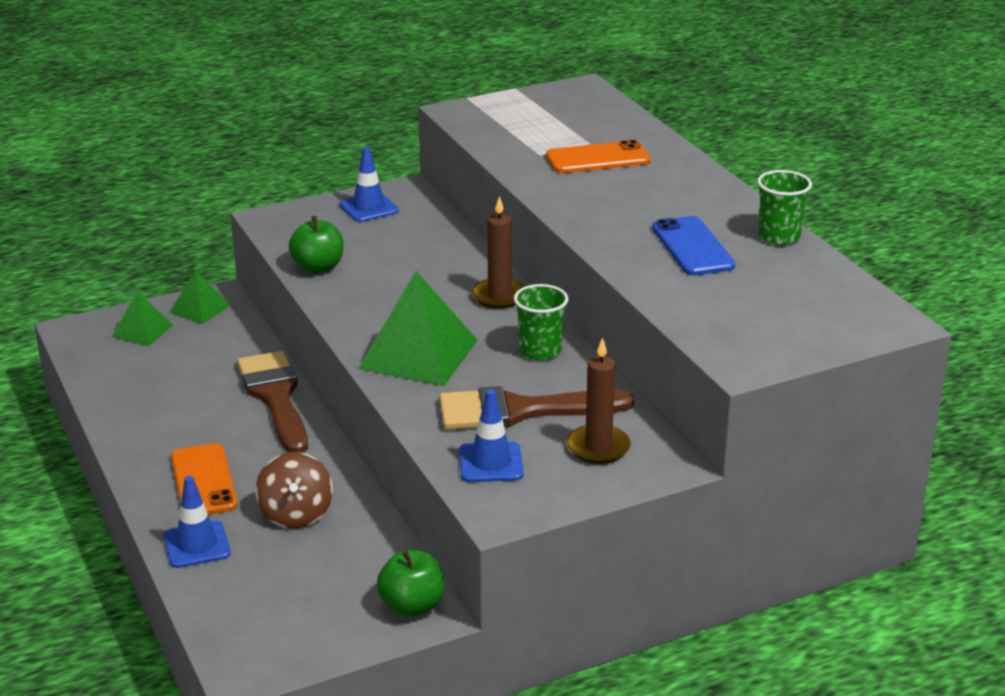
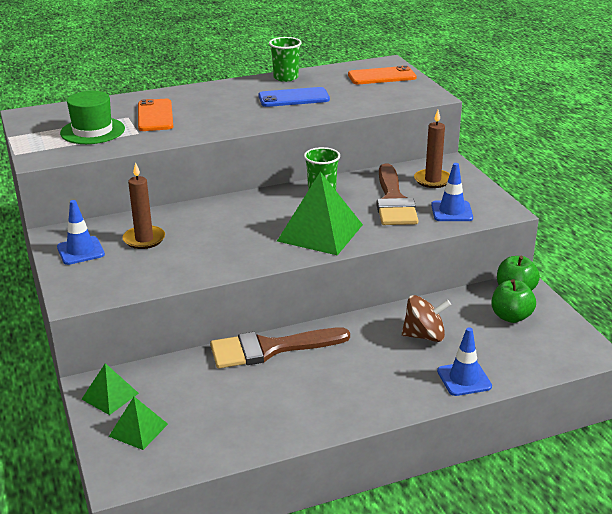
camera: 85 degrees left, 0 degrees up
orange phone [171,443,238,515] -> orange phone moved to [348,65,417,84]
green apple [289,216,344,273] -> green apple moved to [491,279,536,323]
brown candle [472,196,525,309] -> brown candle moved to [123,162,165,249]
none -> green hat [60,91,125,144]

